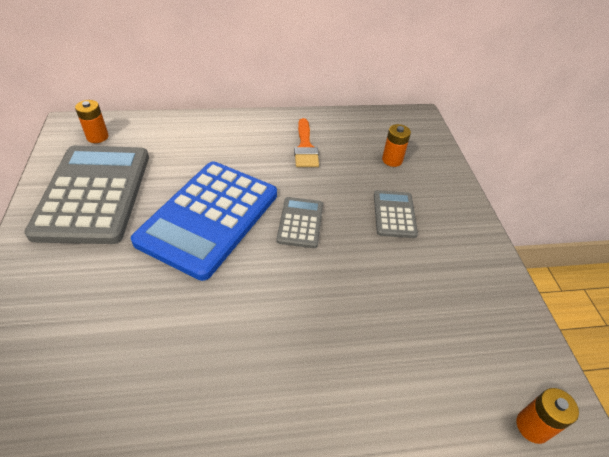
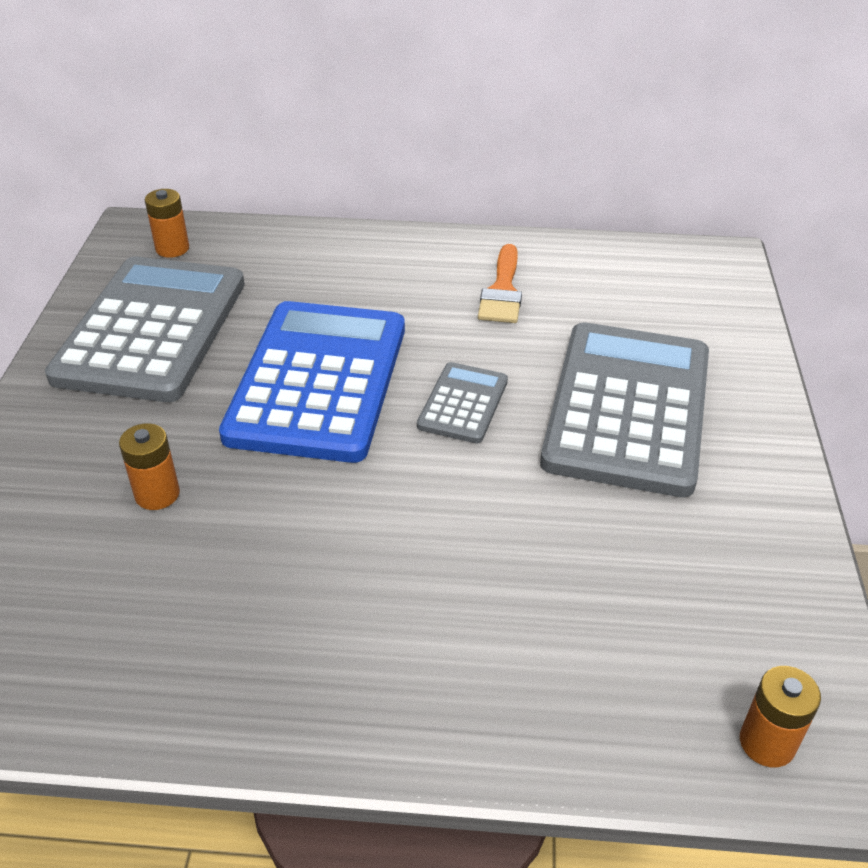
camera: 15 degrees right, 5 degrees down
blue calculator [131,162,277,281] -> blue calculator turned 150 degrees clockwise [219,301,405,463]
grey calculator [374,190,418,238] -> grey calculator [540,322,709,497], size x2.15
orange battery [382,124,411,167] -> orange battery moved to [119,423,180,510]

